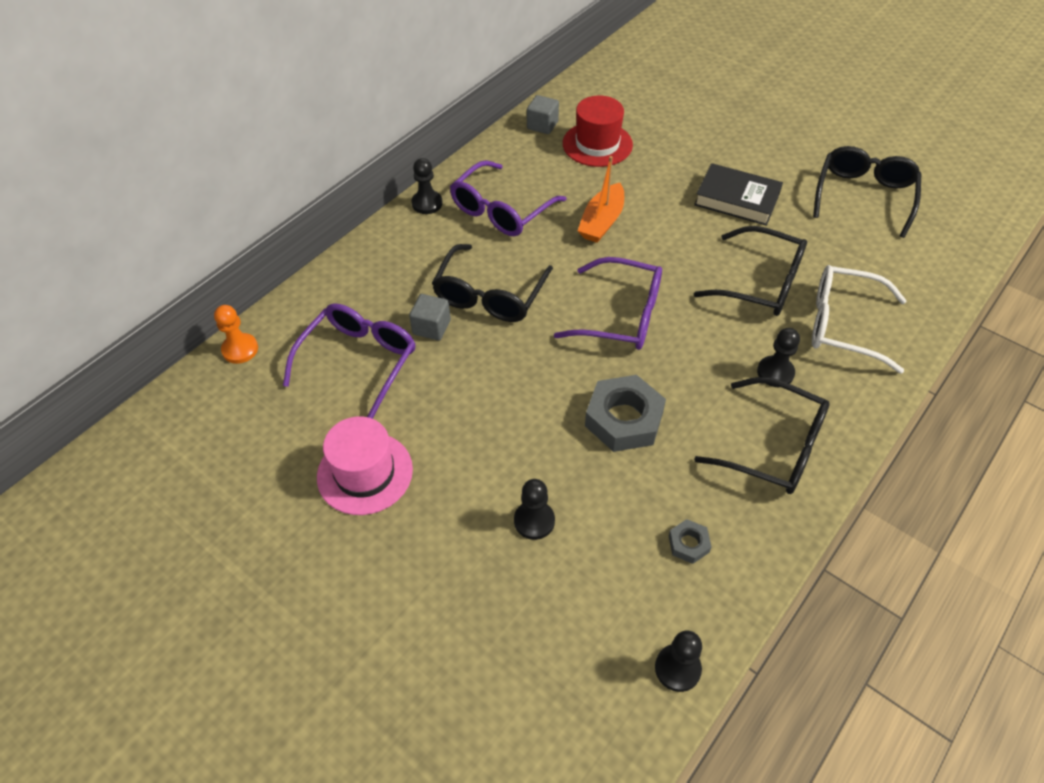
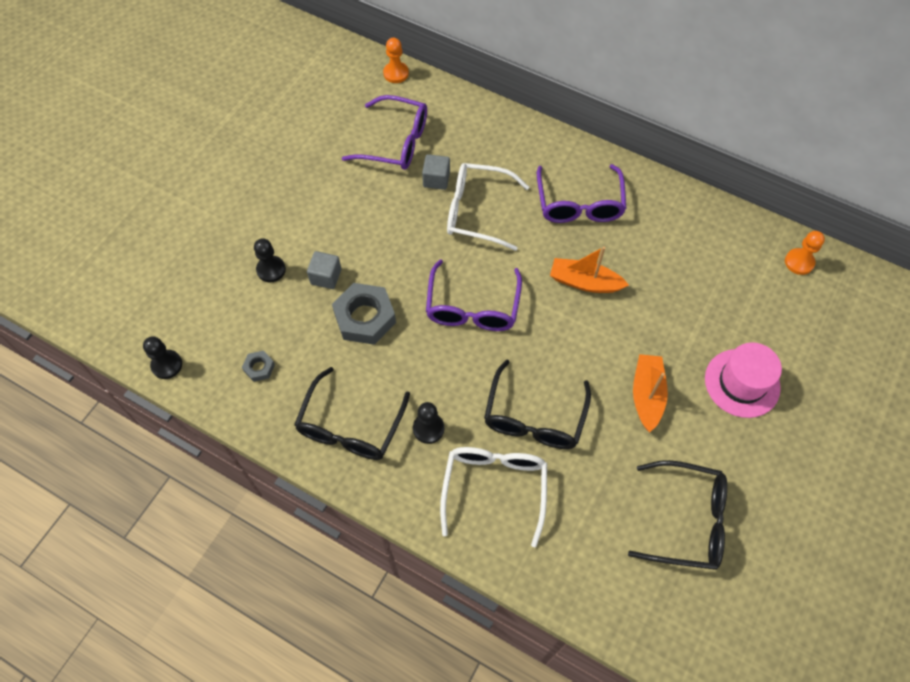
camera: 80 degrees right, 10 degrees up
pink hat [317,416,413,515] -> pink hat moved to [705,342,782,418]
black pawn [411,158,443,214] -> none
black glasses [432,244,553,322] -> white glasses [447,163,529,251]
purple glasses [450,160,567,236] -> purple glasses turned 120 degrees counterclockwise [537,164,627,223]
grey cube [527,95,559,134] -> grey cube moved to [307,251,341,289]
red hat [563,96,633,167] -> none
black book [694,163,783,226] -> orange boat [633,354,668,432]
none -> orange pawn [785,231,825,275]

